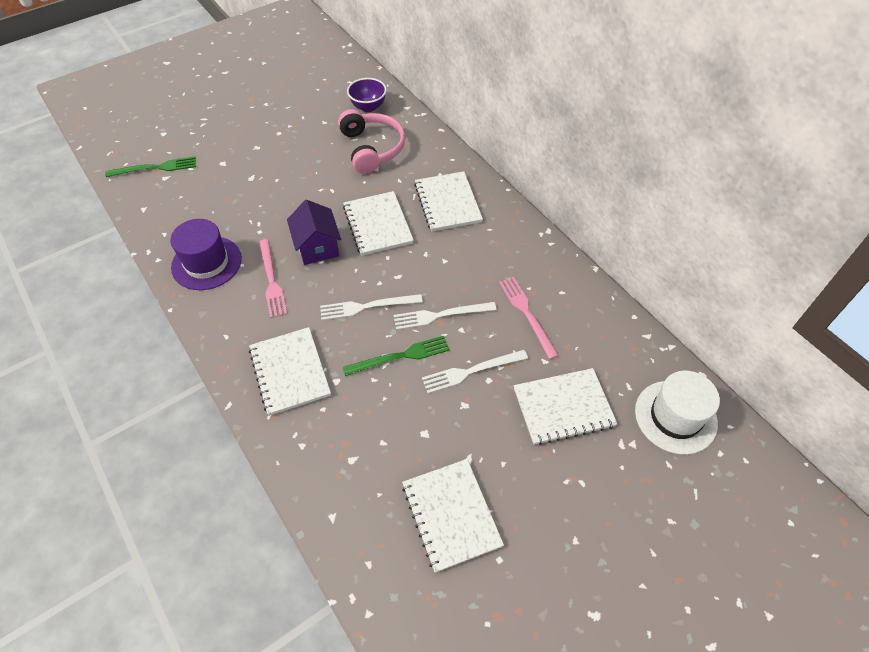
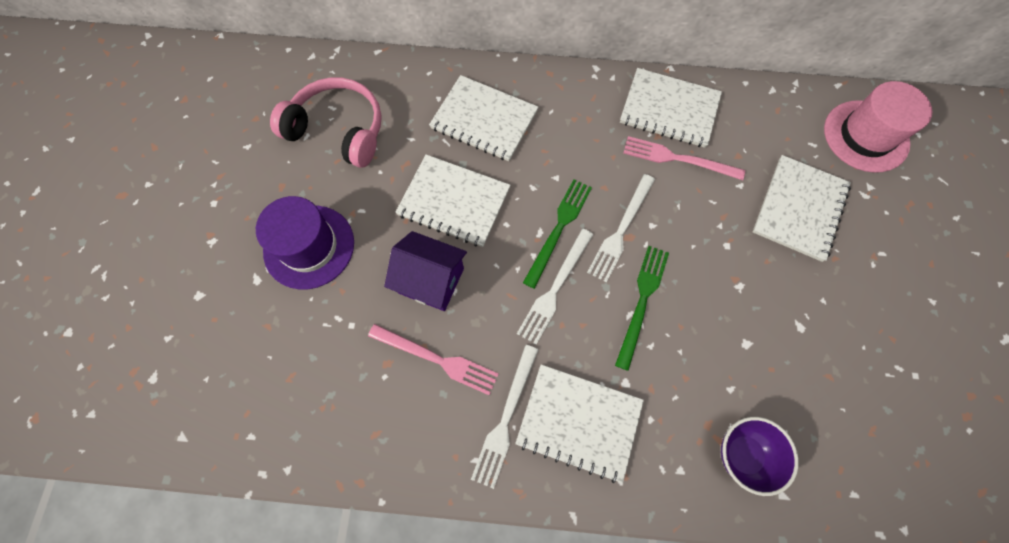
camera: 50 degrees left, 15 degrees up
green fork [105,157,196,177] -> green fork moved to [523,180,592,289]
purple hat [170,219,242,290] -> purple hat moved to [256,196,354,289]
purple bowl [347,78,387,112] -> purple bowl moved to [721,417,799,496]
white notebook [402,459,504,573] -> white notebook moved to [620,68,722,148]
white fork [422,350,528,393] -> white fork moved to [471,345,539,489]
white hat [635,371,720,455] -> pink hat [824,81,932,173]

